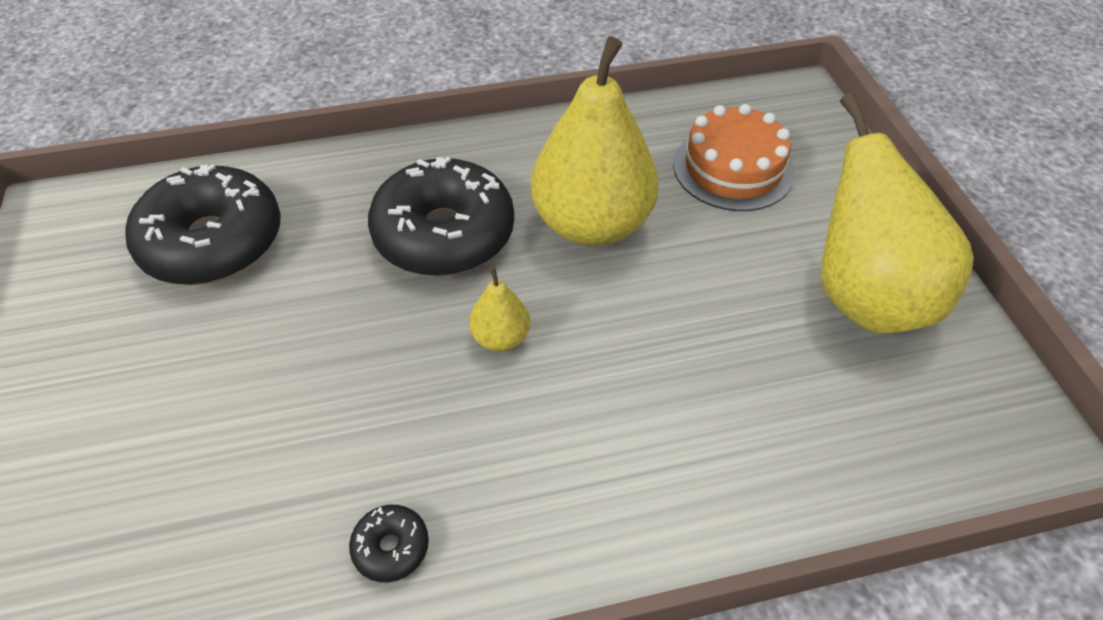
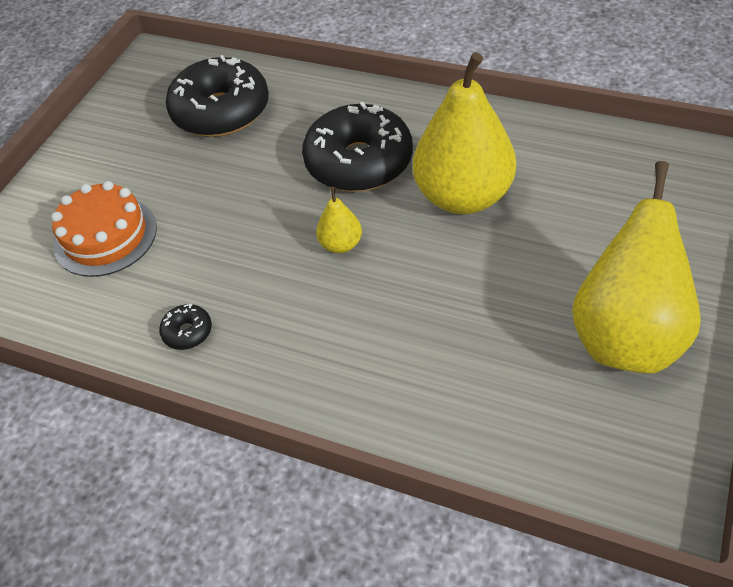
camera: 40 degrees right, 0 degrees up
orange cake [673,104,794,211] -> orange cake moved to [51,181,157,277]

